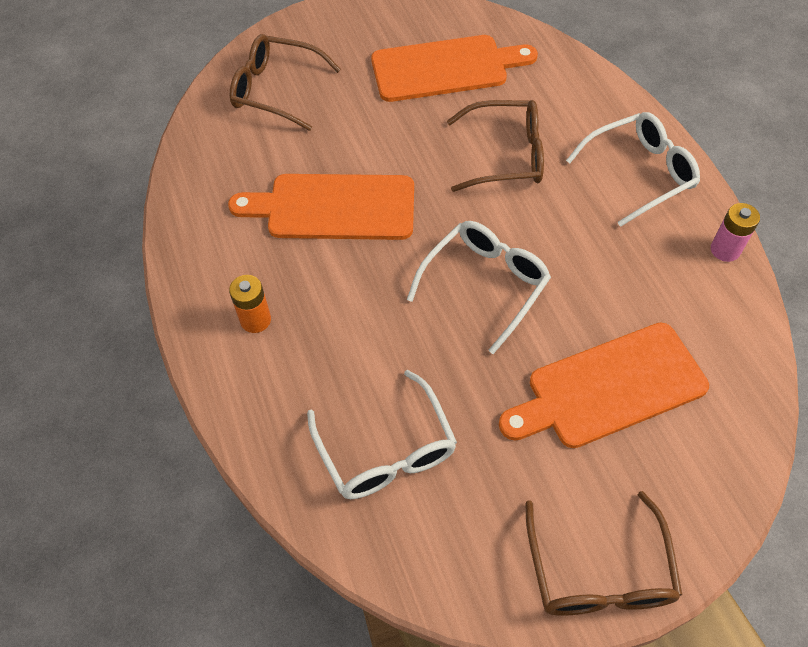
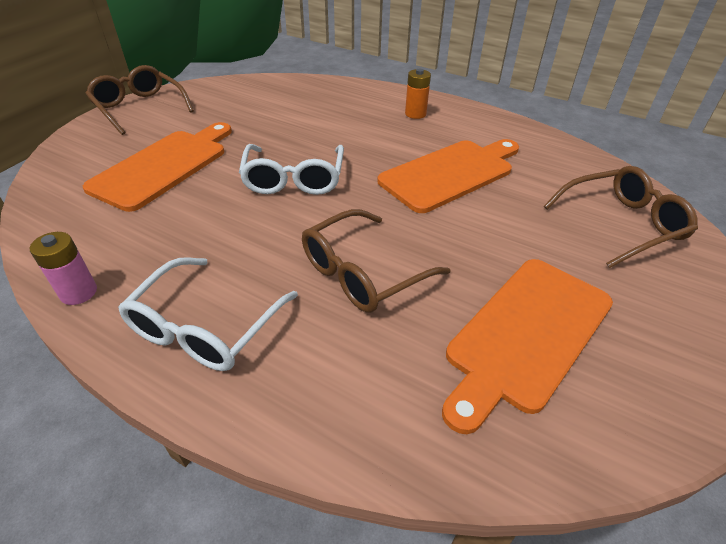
camera: 140 degrees right, 15 degrees down
white glasses [307,370,457,499] -> none

